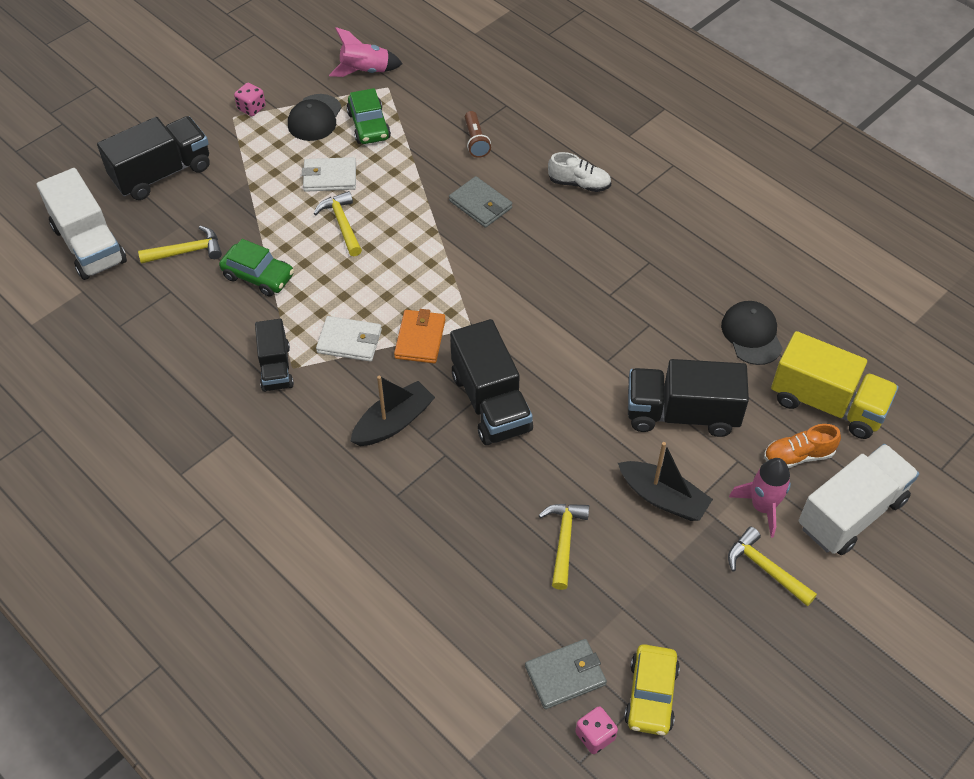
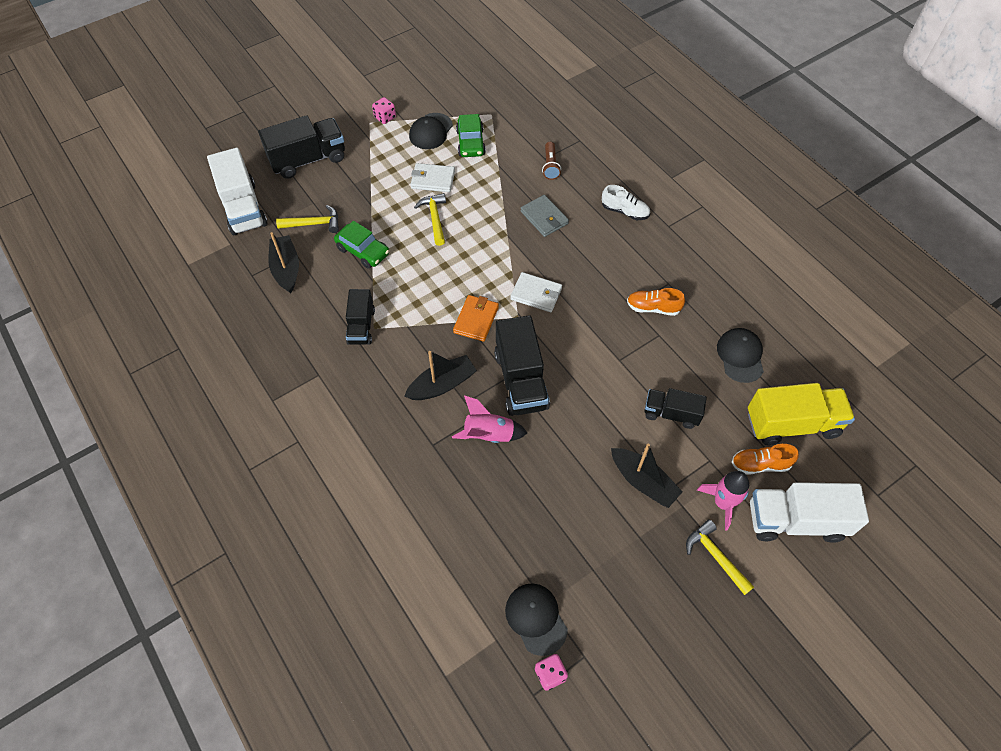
camera: 10 degrees right, 5 degrees up
white wallet [316,316,382,362] -> white wallet moved to [510,272,562,312]
pink rocket [329,27,403,77] -> pink rocket moved to [452,396,527,443]
grey wallet [525,639,607,709] -> black cap [505,583,568,656]
yellow hammer [538,504,589,590] -> none
yellow car [624,644,680,736] -> none
black truck [628,359,749,437] -> black truck [644,388,707,429], size x0.61
yellow truck [771,331,899,439] -> yellow truck turned 45 degrees counterclockwise [748,383,855,445]
white truck [799,444,919,555] -> white truck turned 150 degrees counterclockwise [750,482,869,543]
none -> black boat [268,232,299,293]
none -> orange shoe [627,288,685,316]

